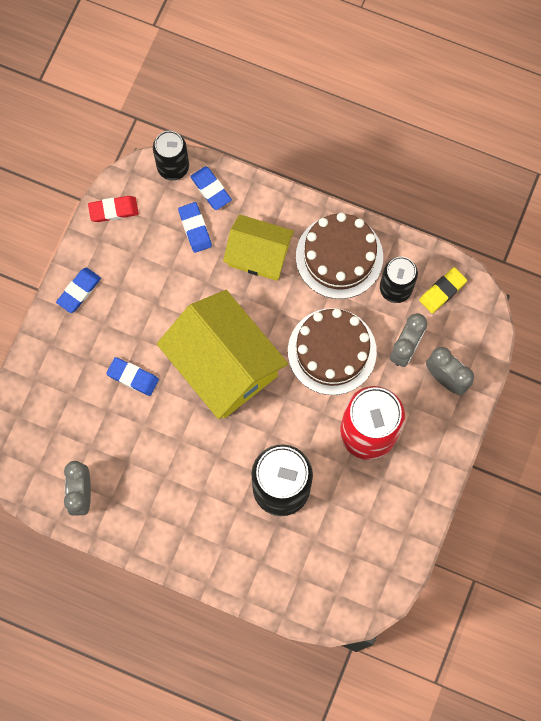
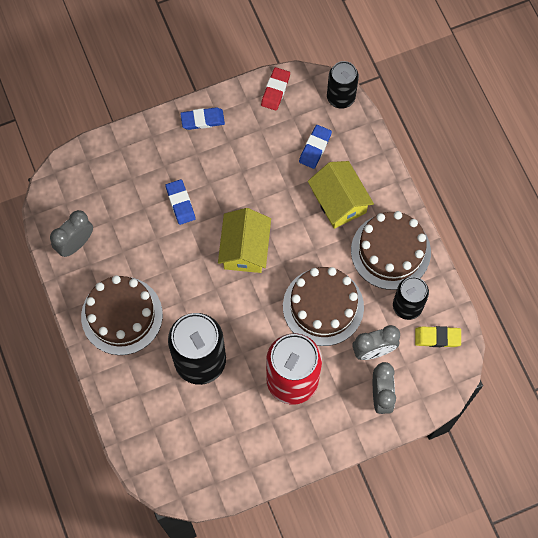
camera: 45 degrees right, 5 degrees down
red eraser [88,196,139,222] -> red eraser turned 75 degrees clockwise [261,67,290,111]
yellow house [157,290,288,419] -> yellow house [218,208,271,273], size x0.60
blue eraser [190,166,232,210] -> none
none -> brown cake [81,275,163,355]

